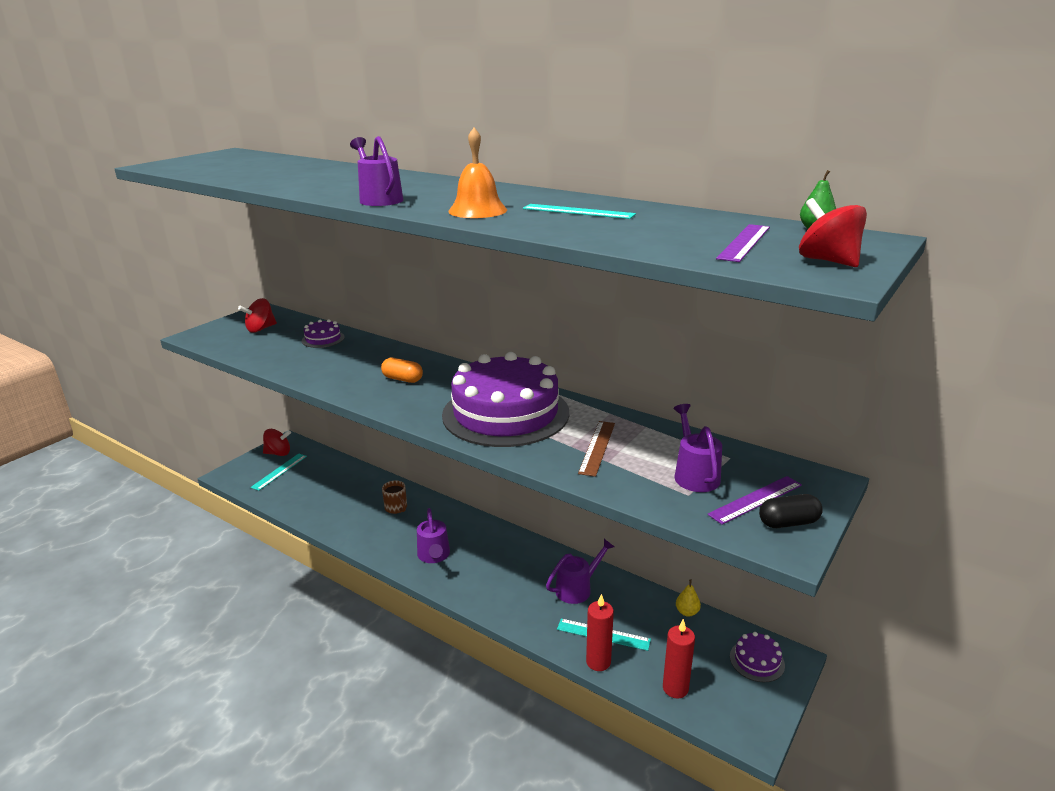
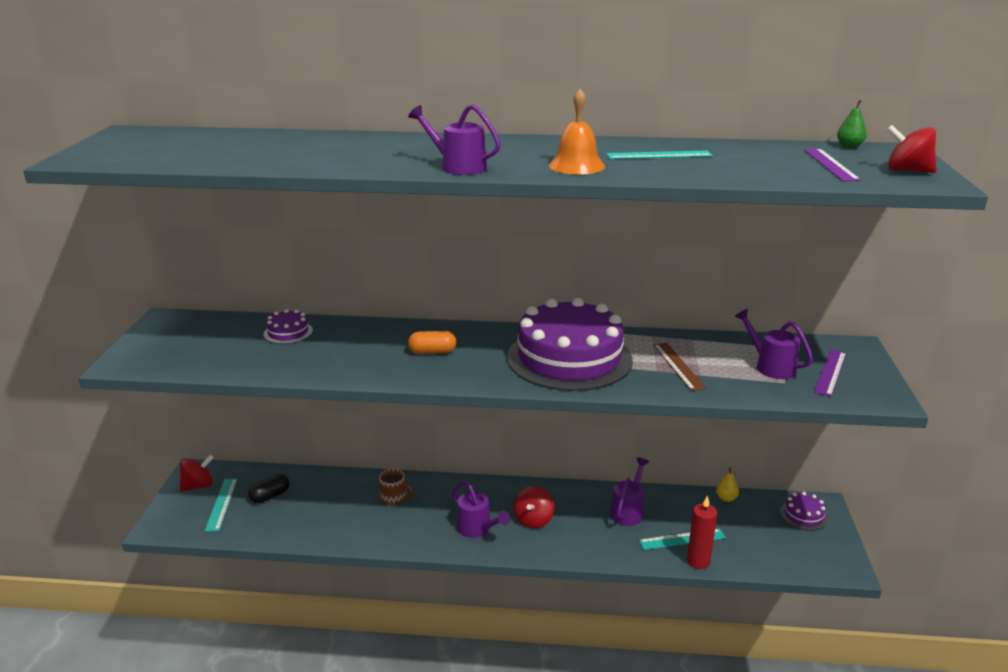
camera: 30 degrees left, 0 degrees up
red spinning top [238,298,277,333] -> red spinning top moved to [514,486,554,528]
red candle [663,619,695,699] -> none
black capsule [759,494,823,528] -> black capsule moved to [248,474,289,503]

